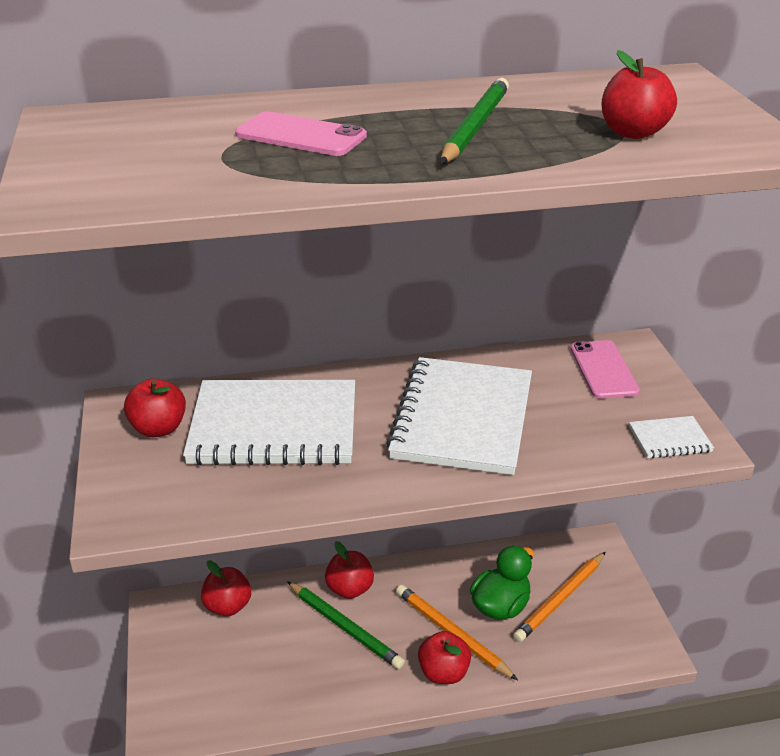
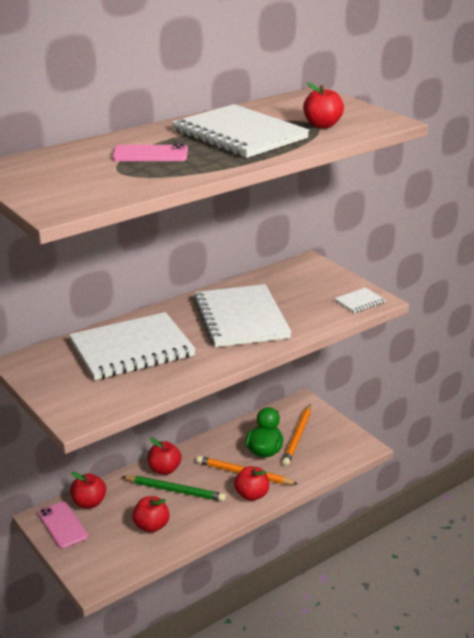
camera: 25 degrees left, 5 degrees down
red apple [124,378,186,437] -> red apple moved to [132,496,170,533]
green pencil [440,78,509,164] -> white notebook [172,104,310,158]
pink phone [570,340,640,399] -> pink phone moved to [38,502,88,549]

